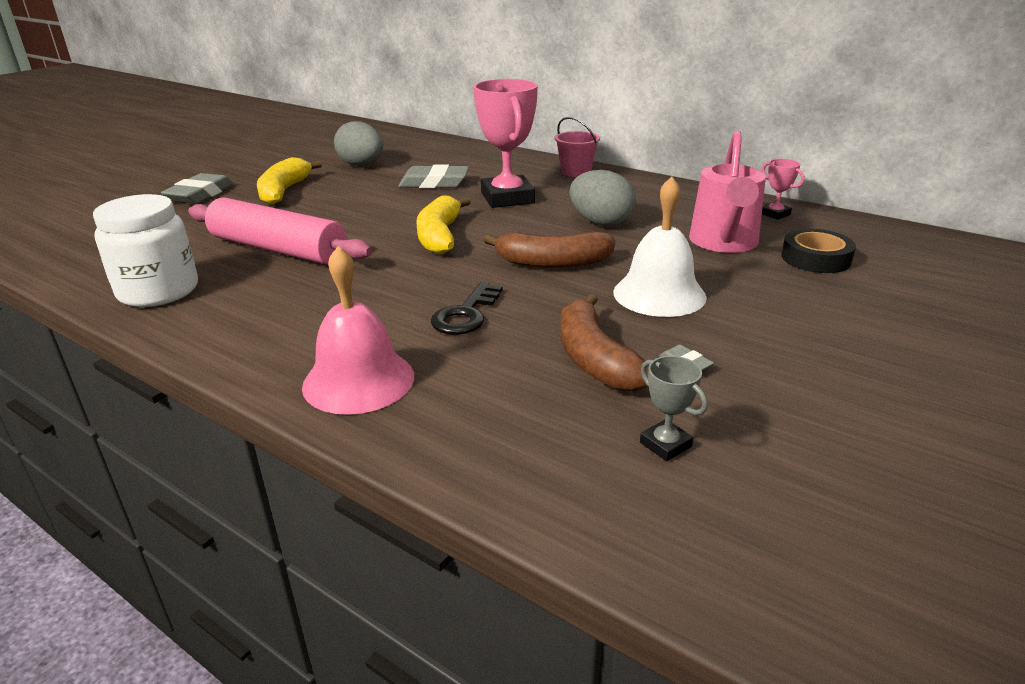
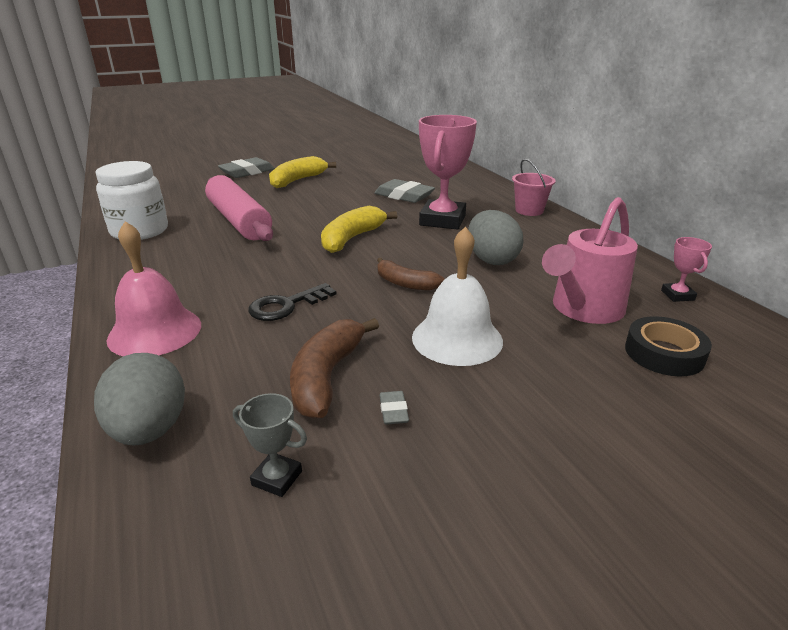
camera: 30 degrees right, 0 degrees up
grey egg [334,121,383,166] -> grey egg moved to [94,353,185,446]
brown banana [484,231,615,268] -> brown banana [377,258,445,291], size x0.67
grey trophy [640,356,708,461] -> grey trophy turned 60 degrees counterclockwise [233,393,307,497]

